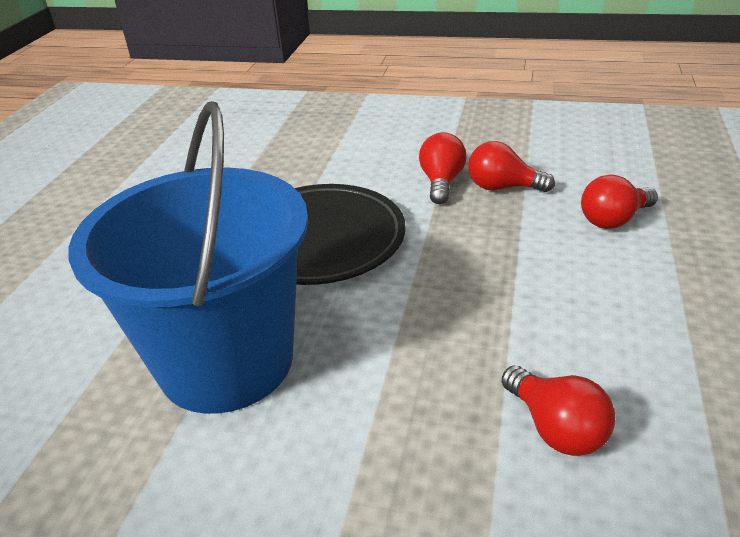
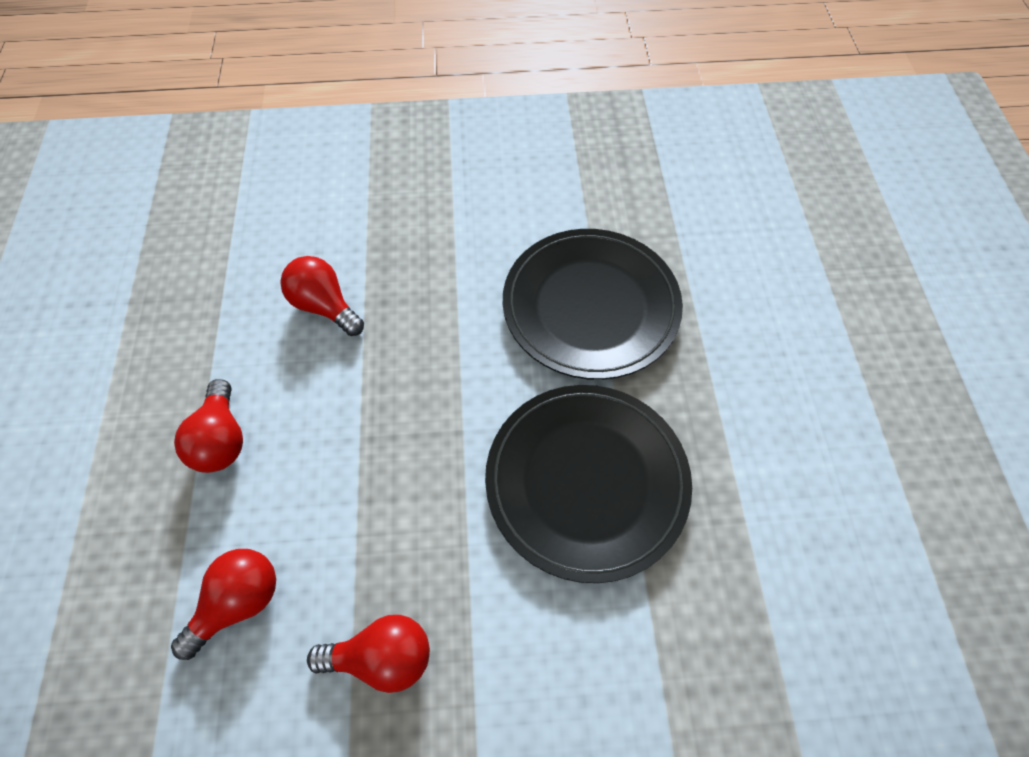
camera: 160 degrees right, 25 degrees up
blue bucket [68,101,308,414] -> black plate [503,229,683,380]
red light bulb [419,132,466,204] -> red light bulb moved to [174,379,243,473]

